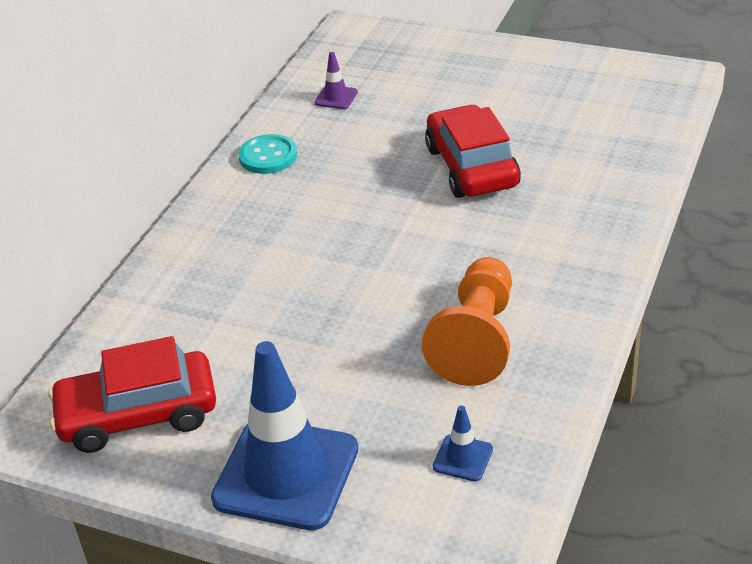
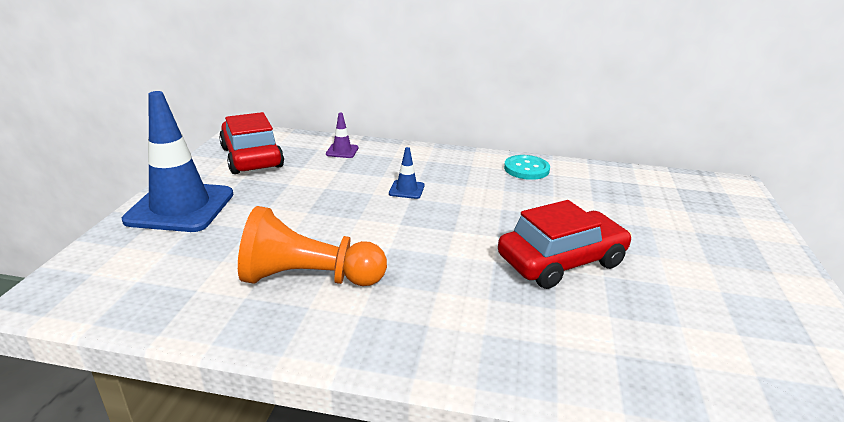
camera: 75 degrees right, 10 degrees down
purple traffic cone [314,52,358,109] -> purple traffic cone moved to [326,113,359,158]
blue traffic cone [433,405,493,482] -> blue traffic cone moved to [389,147,425,199]

